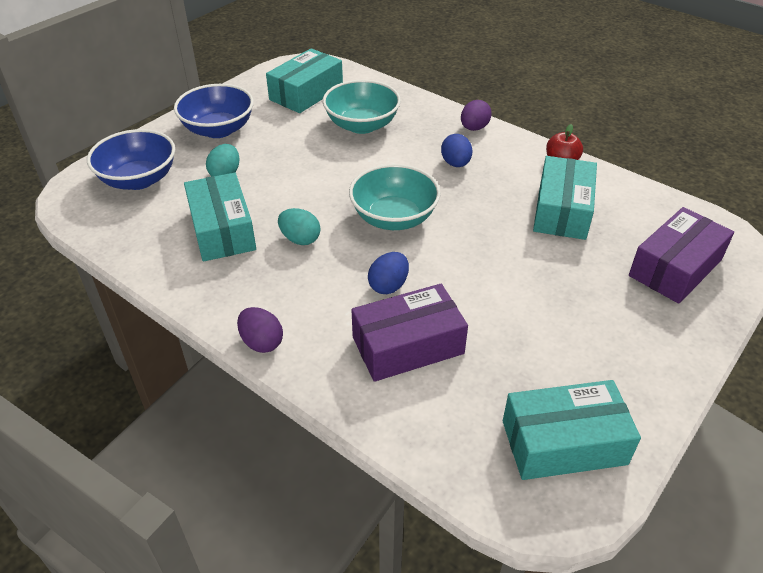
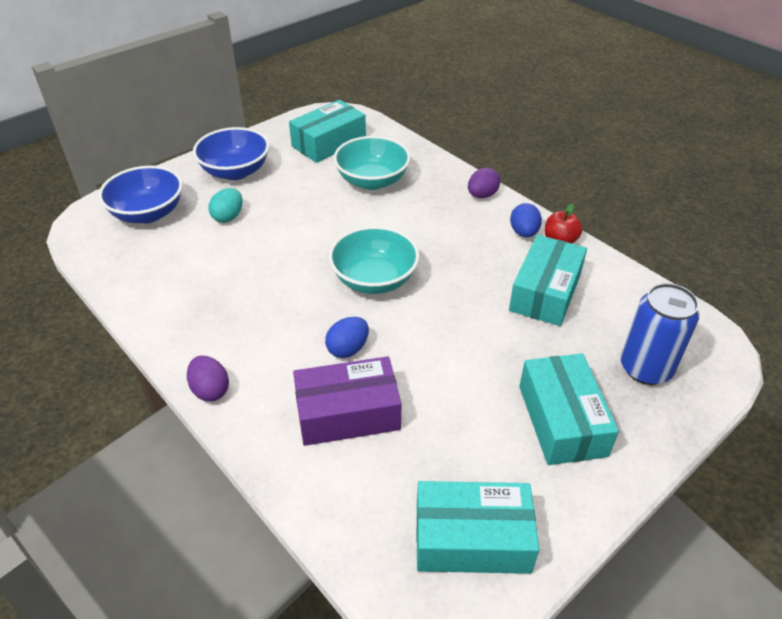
camera: 10 degrees right, 0 degrees up
turquoise box [184,173,256,262] -> turquoise box moved to [519,353,619,465]
turquoise egg [278,208,321,245] -> none
blue egg [441,134,472,167] -> blue egg moved to [510,203,542,237]
purple box [629,207,734,304] -> blue can [621,283,699,385]

